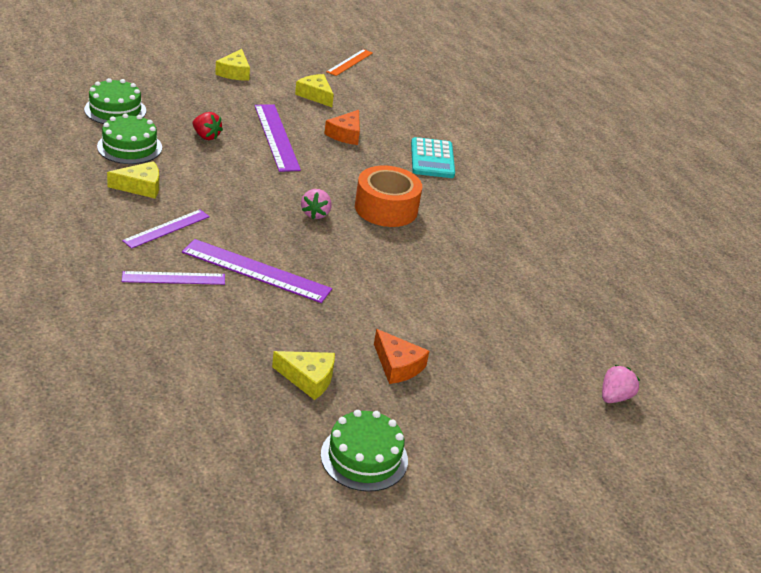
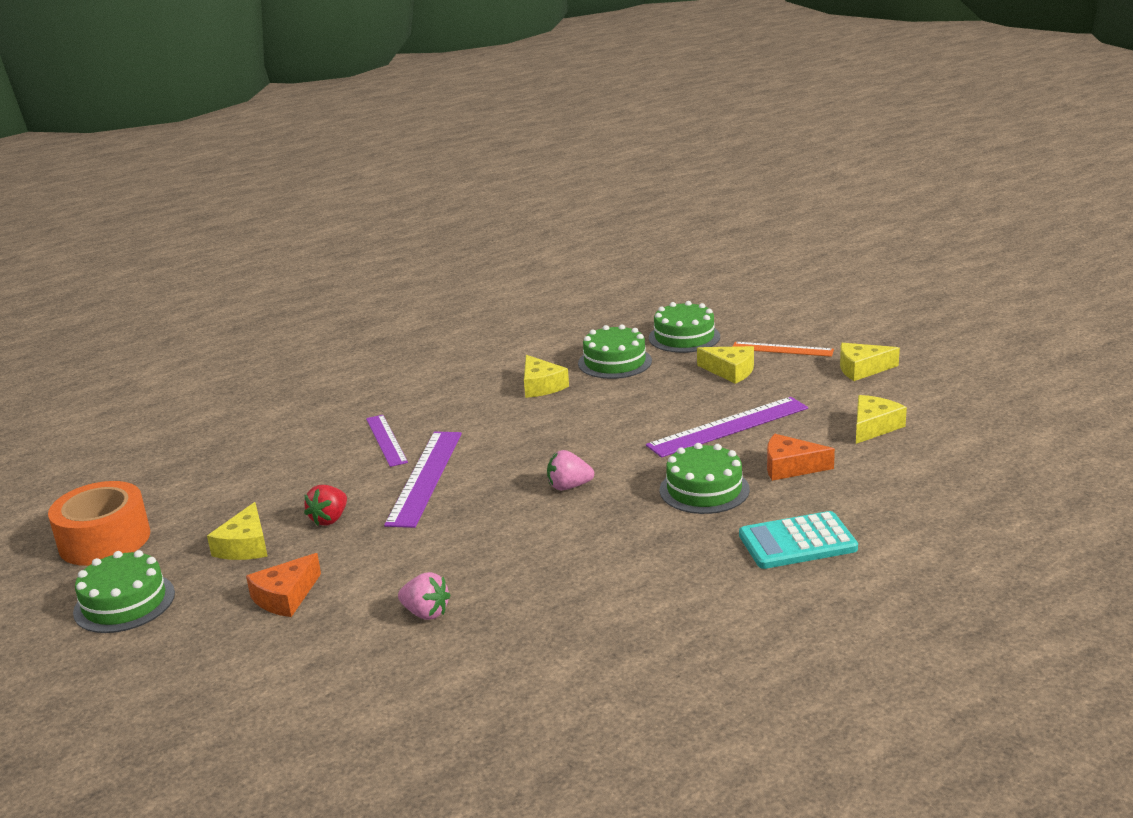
camera: 85 degrees right, 10 degrees down
purple ruler [122,209,210,249] -> none
red strawberry [193,112,223,140] -> red strawberry moved to [304,485,347,526]
orange ruler [326,49,373,76] -> orange ruler moved to [732,342,834,357]
orange tape [355,166,422,227] -> orange tape moved to [48,481,150,566]
pink strawberry [602,365,640,403] -> pink strawberry moved to [398,572,451,620]
none -> green cake [660,443,750,514]
none -> yellow cheese [697,346,754,384]

